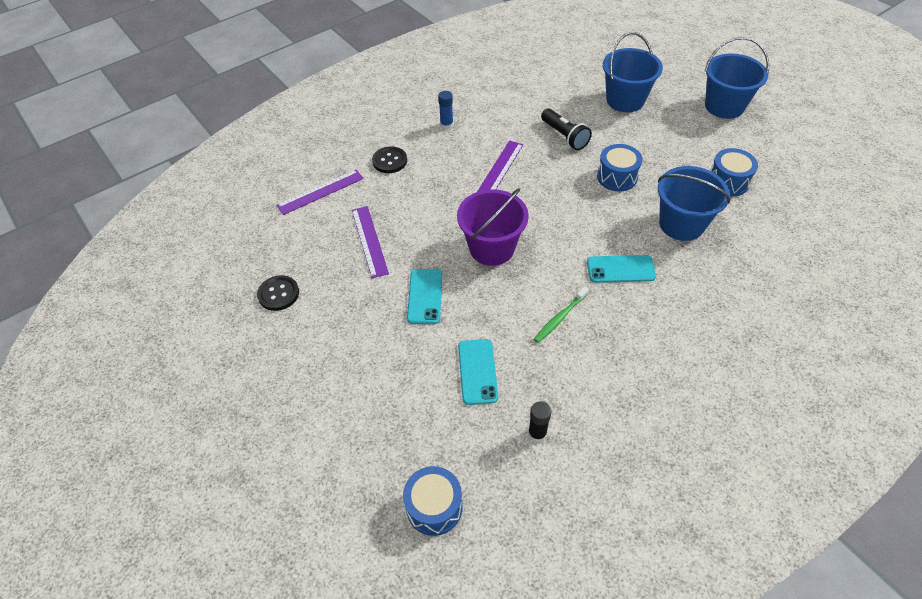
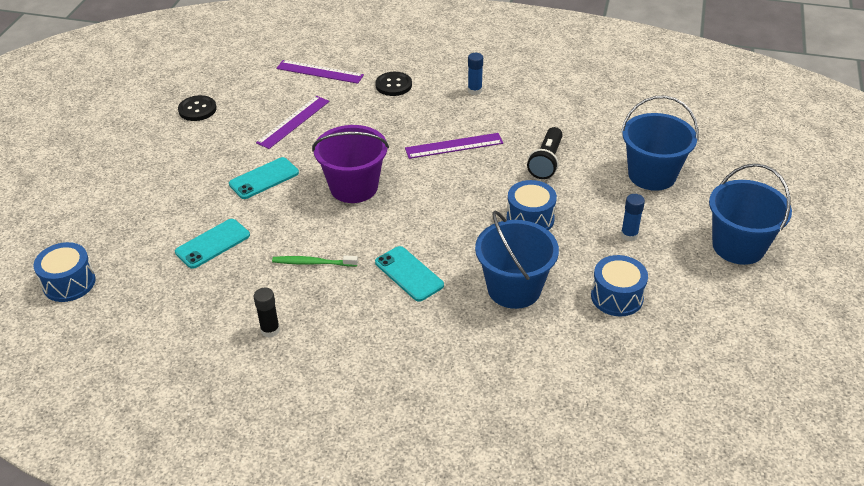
camera: 50 degrees right, 10 degrees down
black glue stick [528,401,551,442] -> black glue stick moved to [254,287,280,338]
none -> blue glue stick [621,194,645,241]

